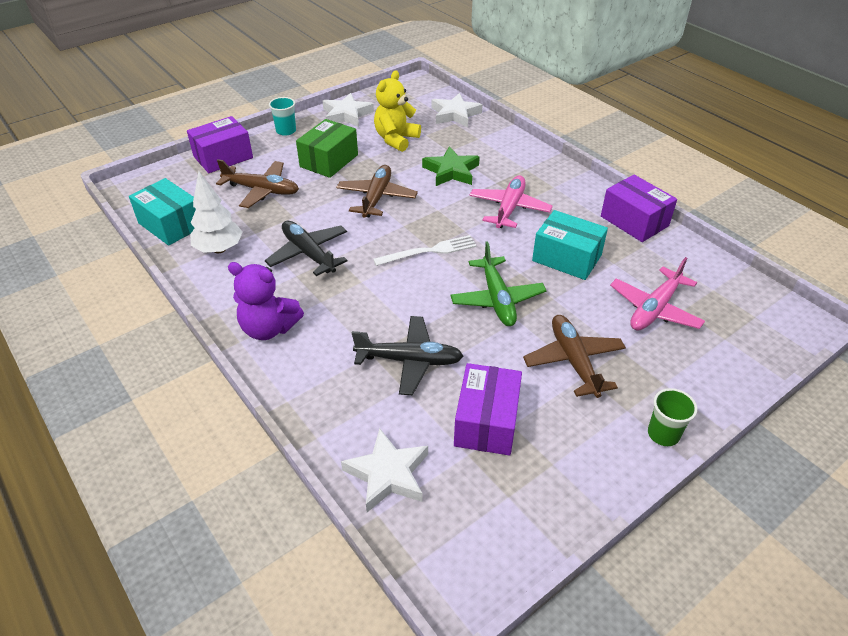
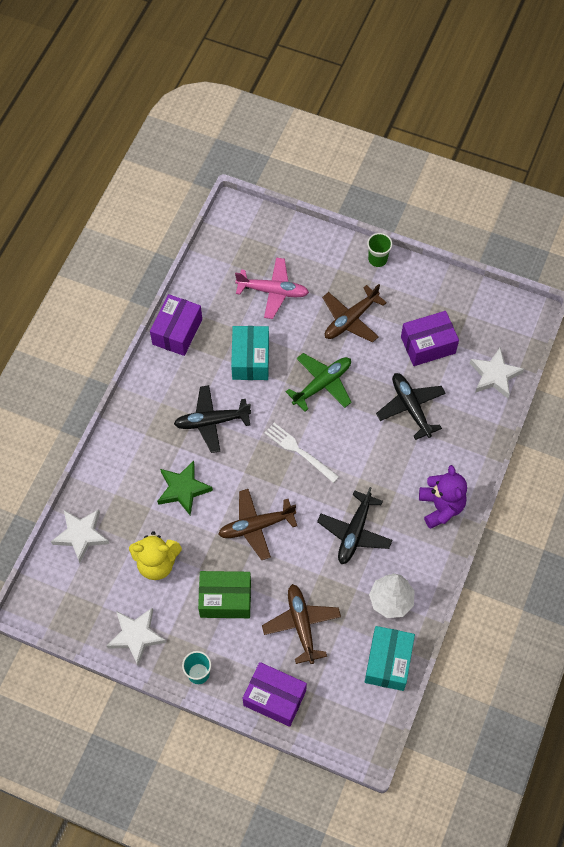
camera: 120 degrees left, 20 degrees up
pink plane [469,175,553,228] -> black plane [174,385,251,453]

